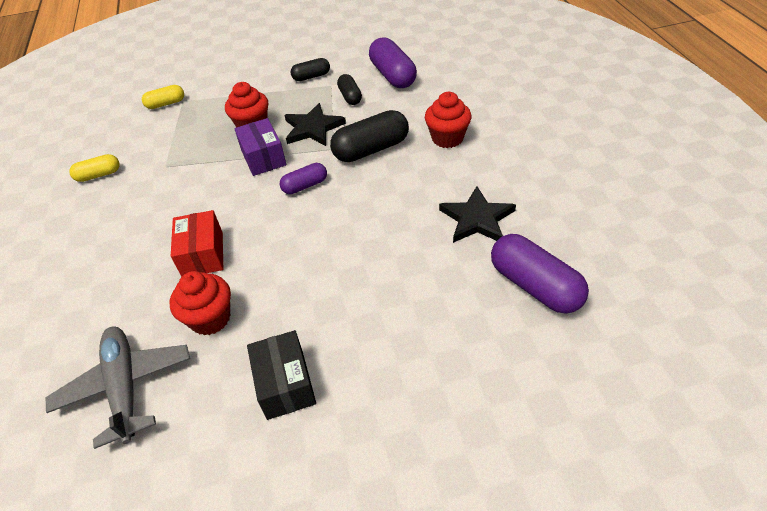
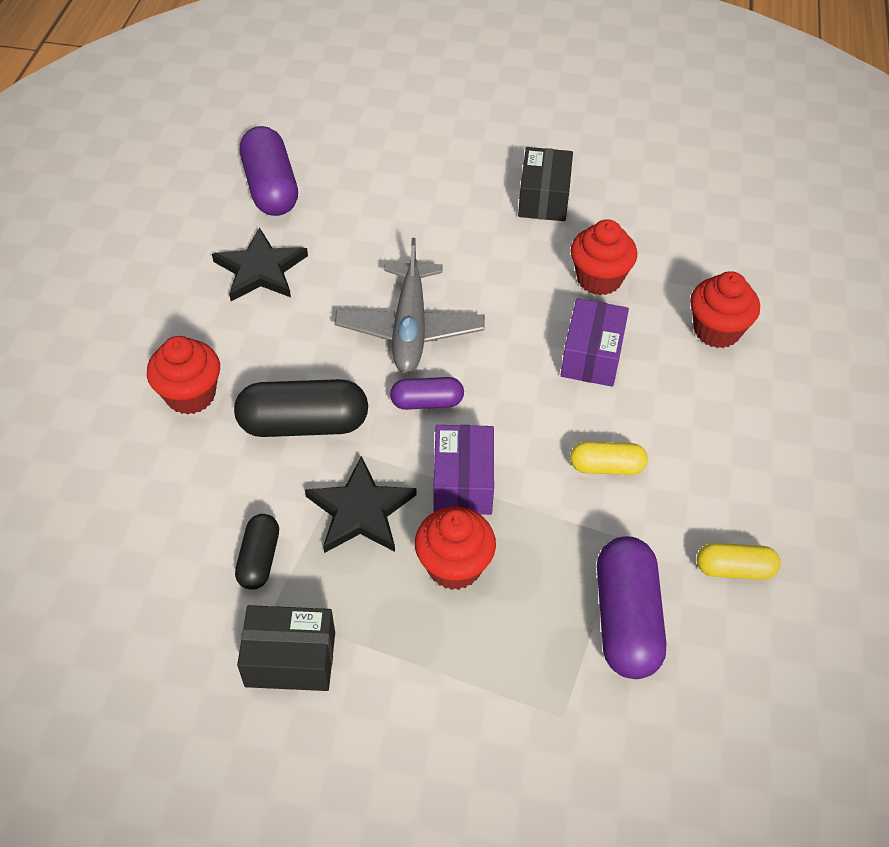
camera: 160 degrees left, 5 degrees up
grey plane [46,327,190,449] -> grey plane moved to [334,238,485,373]
yellow capsule [142,85,184,109] -> yellow capsule moved to [570,441,648,475]
red box [171,210,223,277] -> purple box [561,298,629,387]
black capsule [290,58,330,81] -> black box [237,605,335,691]
purple capsule [369,37,417,88] -> purple capsule moved to [597,536,666,679]
none -> red cupcake [690,271,760,348]

